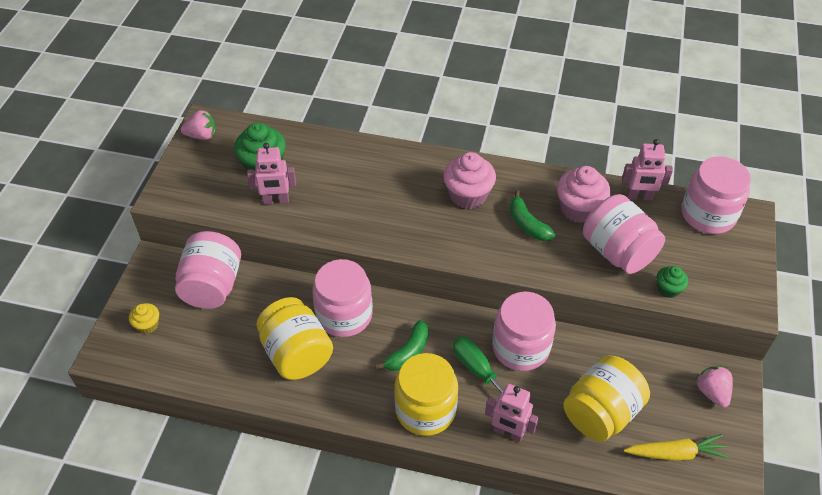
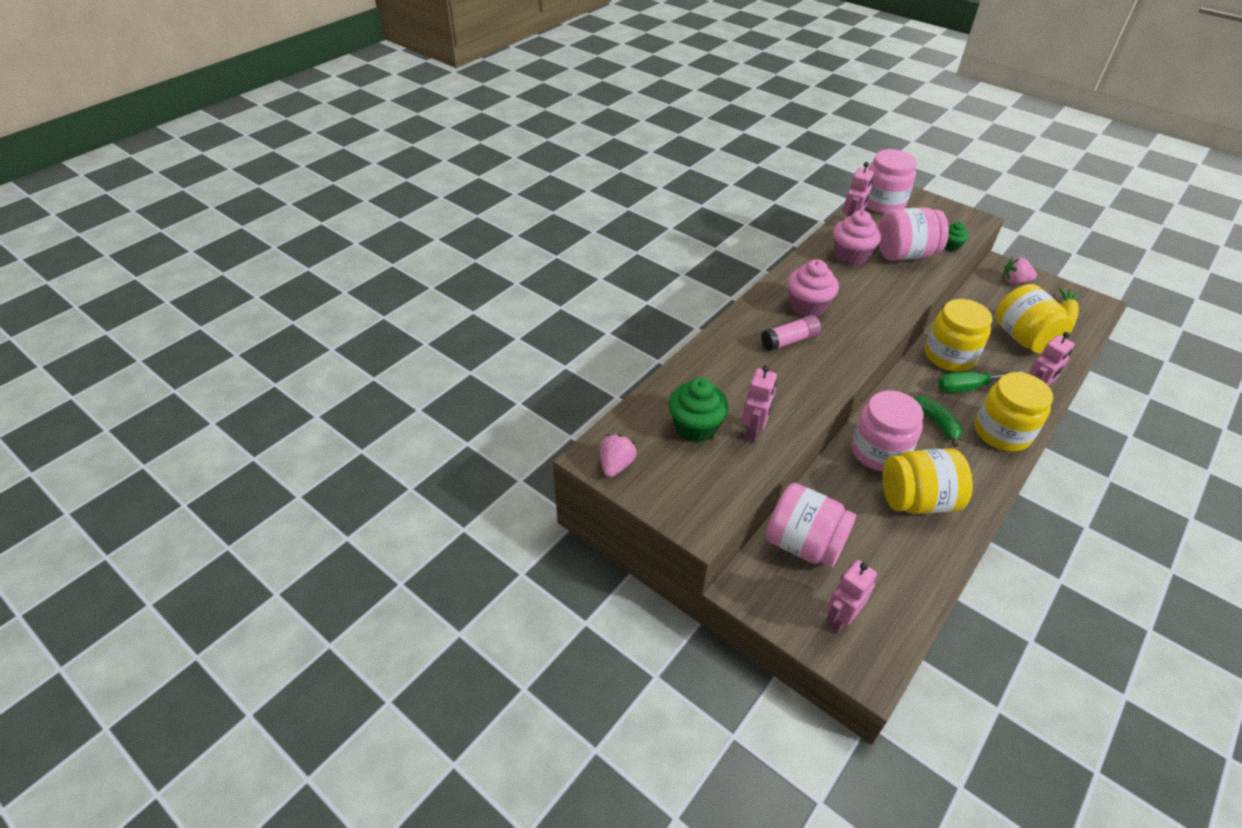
camera: 65 degrees left, 5 degrees down
yellow cupcake [129,303,159,334] -> pink robot [826,560,877,633]
pink jar [492,292,556,371] -> yellow jar [925,299,992,372]
green banana [509,190,556,241] -> none
none -> pink glue stick [761,315,821,351]

